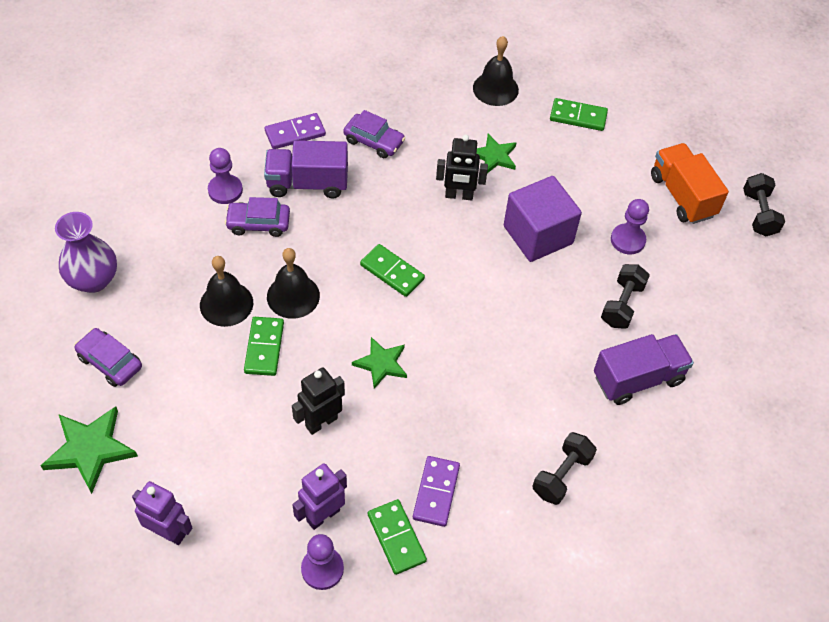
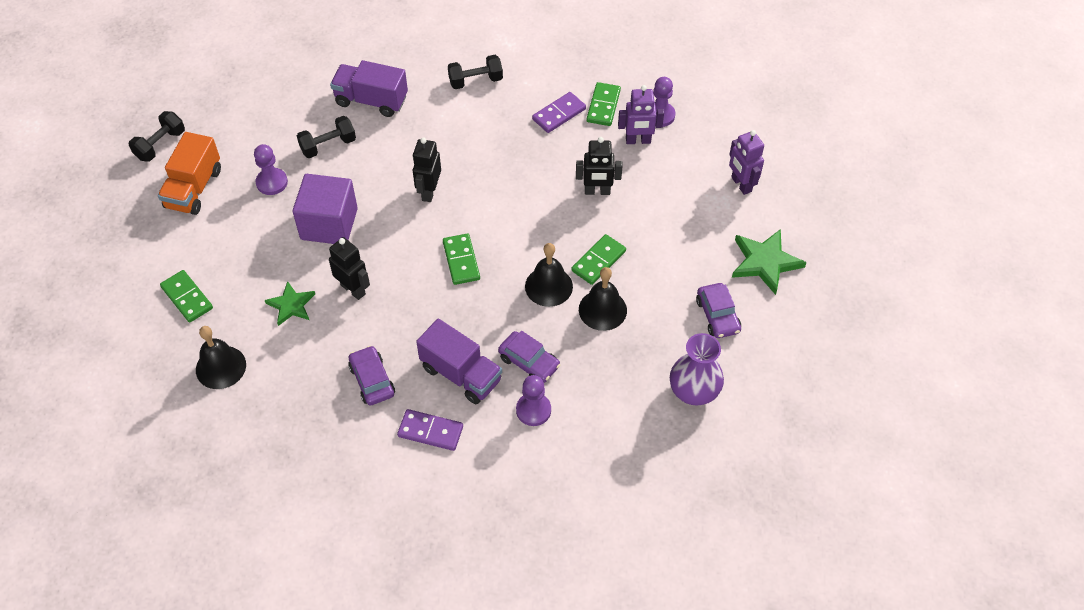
camera: 140 degrees left, 0 degrees up
green star [352,337,407,389] -> none
none -> black robot [413,137,441,202]

